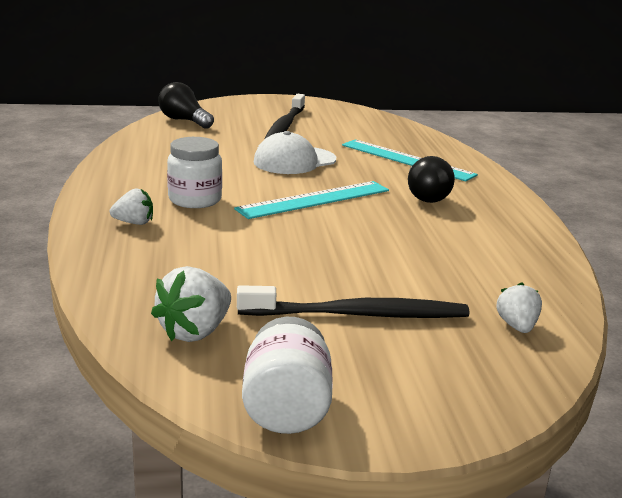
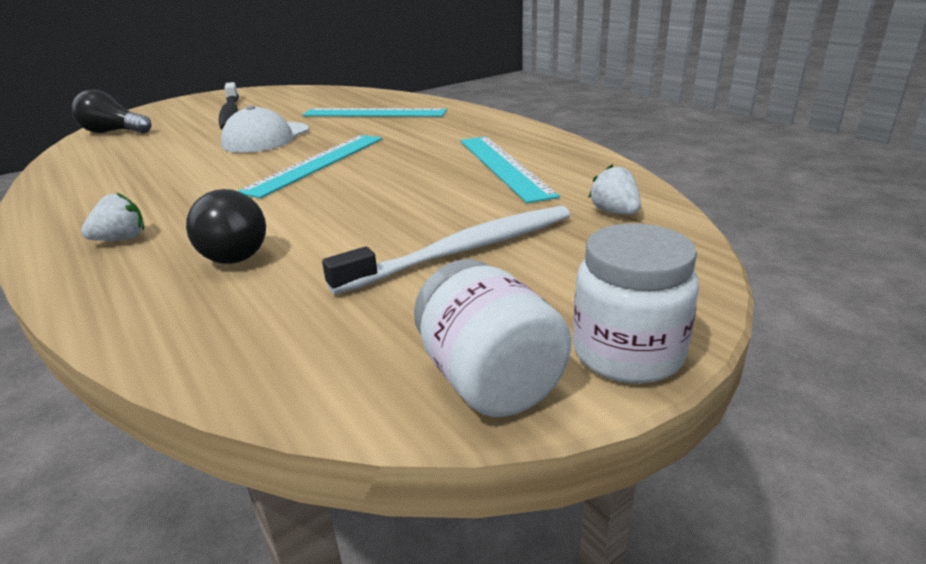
camera: 25 degrees left, 5 degrees up
white strawberry [151,266,231,342] -> none
white jar [167,137,222,208] -> white jar moved to [573,223,699,383]
black toothbrush [237,285,469,318] -> white toothbrush [322,206,570,295]
black light bulb [408,156,455,203] -> black light bulb moved to [186,189,266,264]
none -> turquoise ruler [460,136,560,203]

